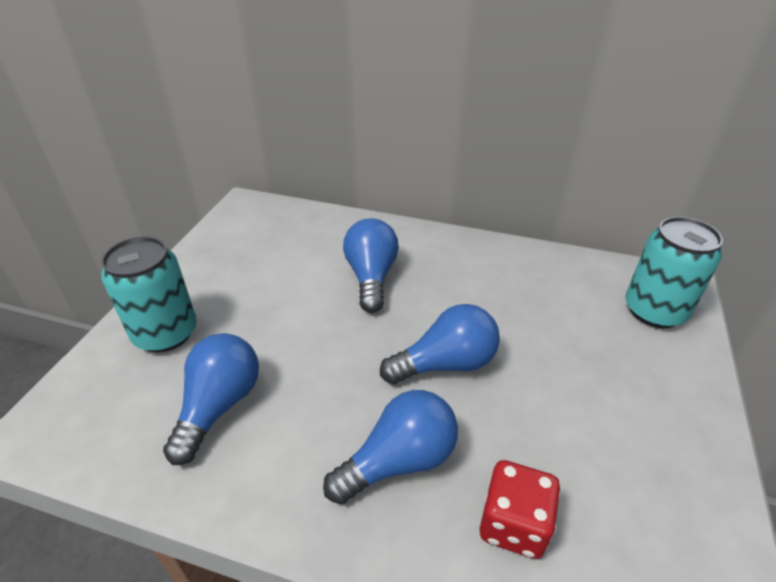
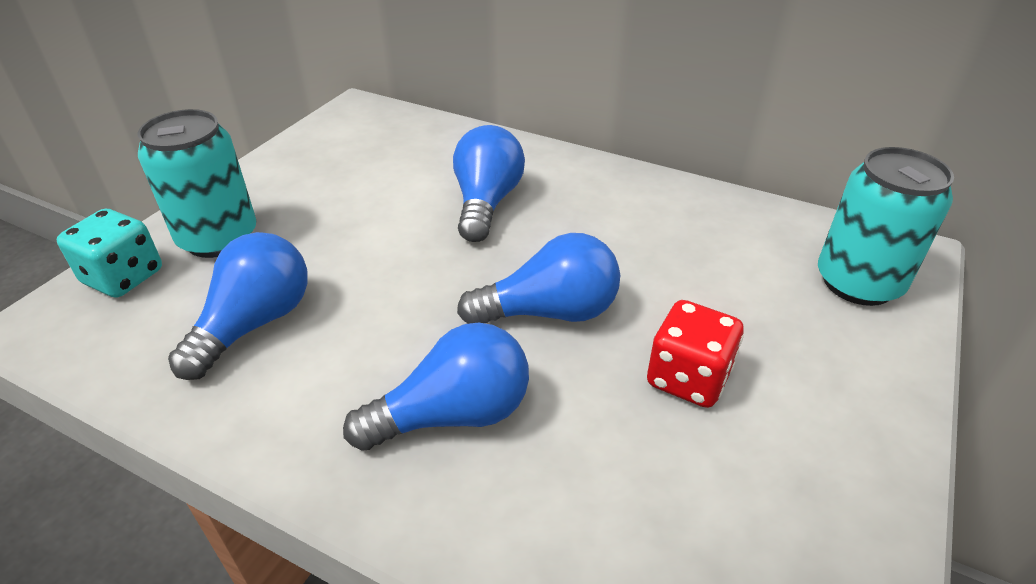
camera: 10 degrees right, 0 degrees up
red dice [480,460,561,559] -> red dice moved to [647,300,744,408]
none -> turquoise dice [57,209,162,298]

